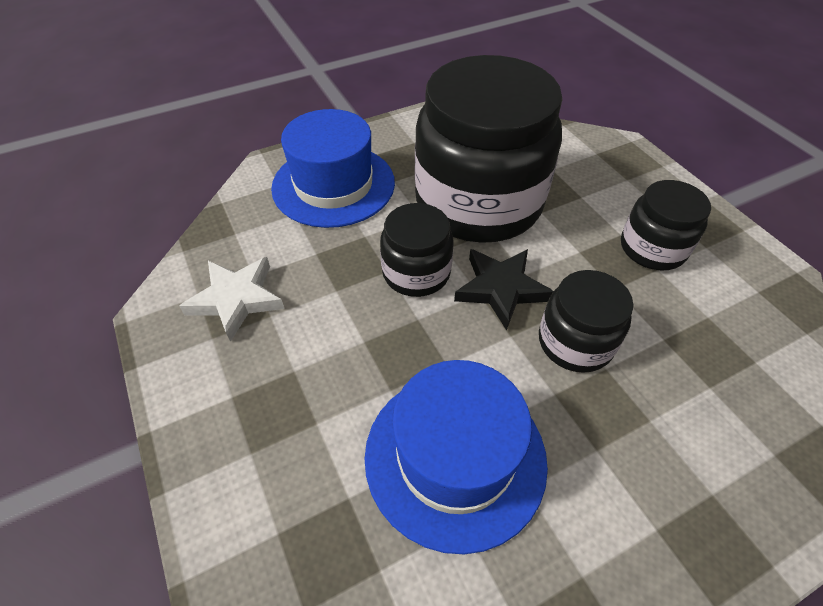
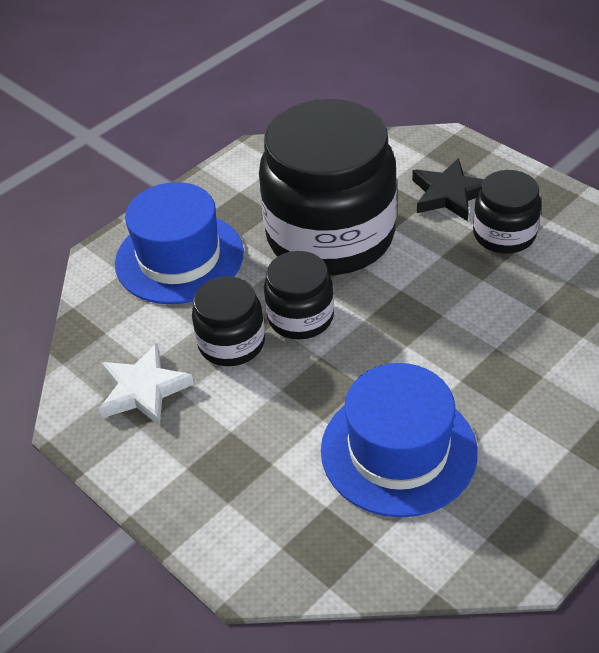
camera: 15 degrees left, 5 degrees down
black star [454,249,553,331] -> black star moved to [412,158,484,221]
black jar [539,270,634,373] -> black jar moved to [192,276,265,366]

